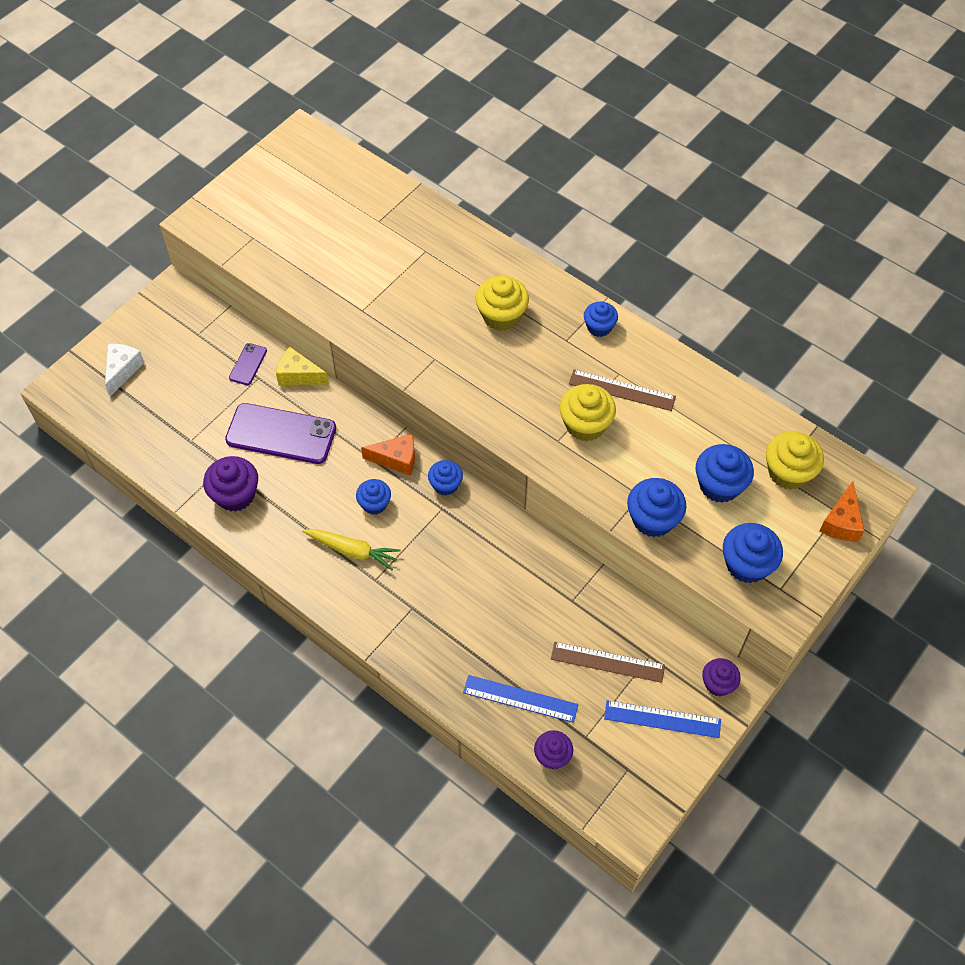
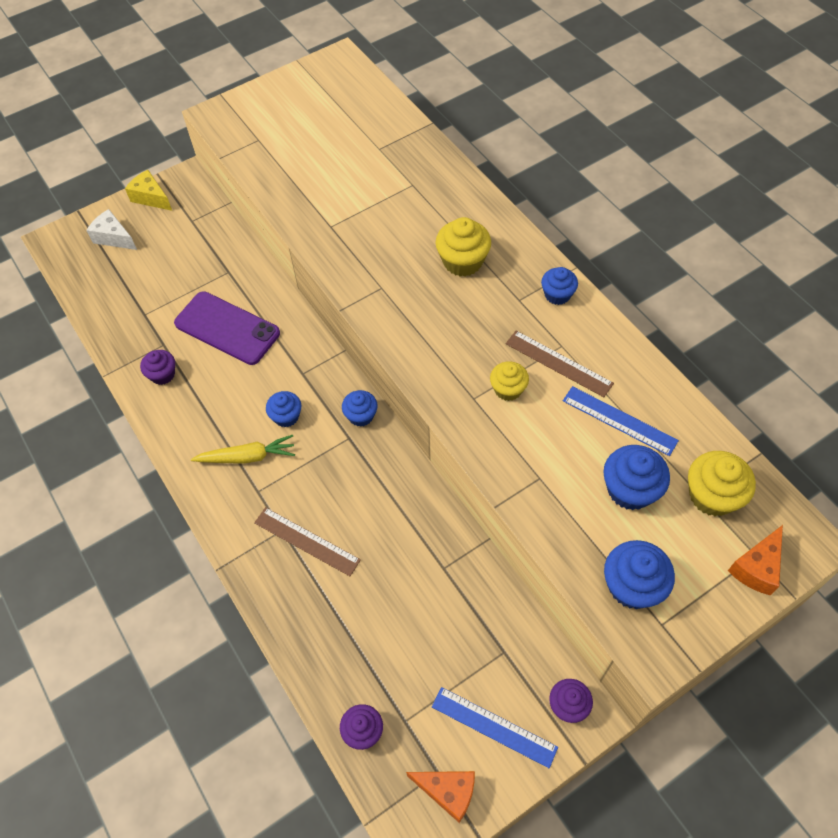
camera: 20 degrees right, 0 degrees up
white cheese [105,344,145,396] -> white cheese turned 90 degrees counterclockwise [86,209,137,250]
purple cupcake [203,456,258,512] -> purple cupcake [140,350,175,385], size x0.64
purple phone [229,343,267,385] -> none
yellow cheese [276,347,329,385] -> yellow cheese moved to [125,170,172,211]
yellow carrot [302,529,401,570] -> yellow carrot turned 45 degrees counterclockwise [191,435,295,464]
orange cheese [361,434,415,476] -> orange cheese moved to [406,771,475,823]
blue ruler [463,675,578,723] -> blue ruler moved to [563,386,679,456]
brown ruler [551,642,665,683] -> brown ruler moved to [254,507,361,576]
yellow cupcake [559,384,616,441] -> yellow cupcake [490,361,529,401], size x0.64
blue cupcake [627,478,687,537] -> none

